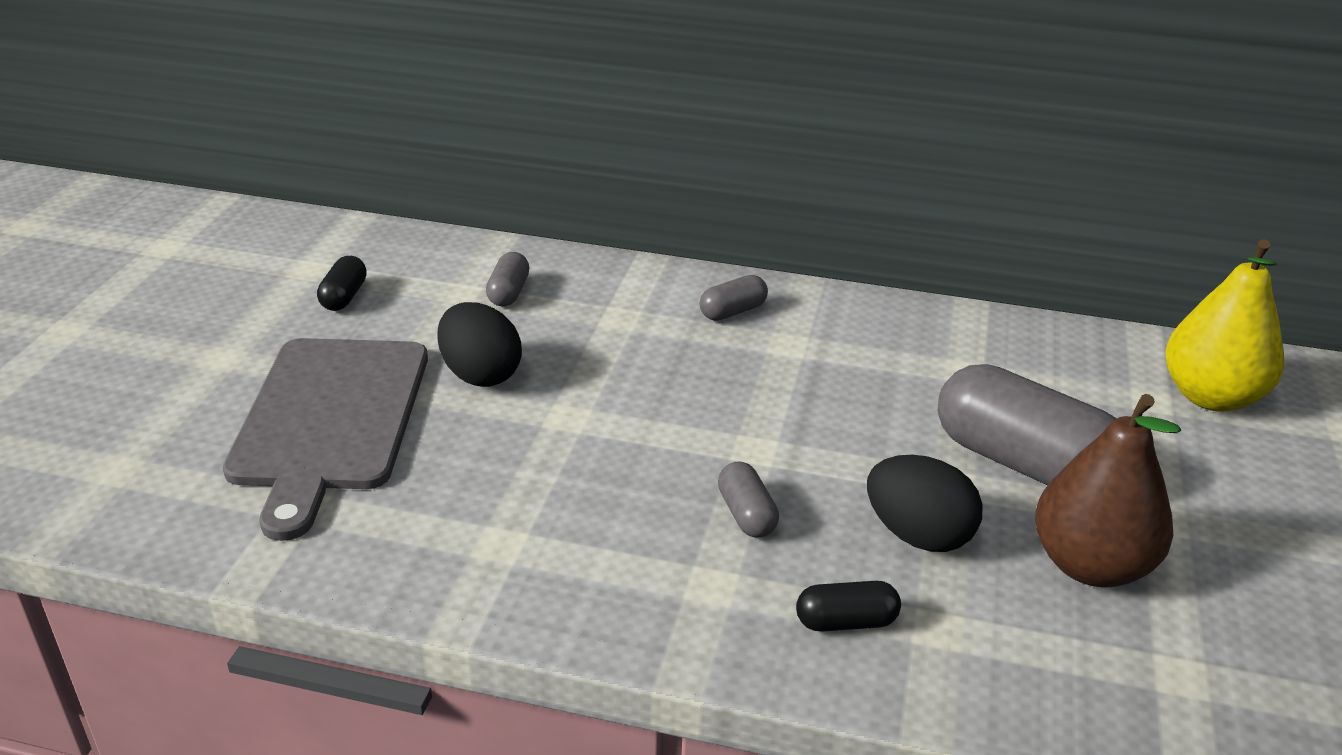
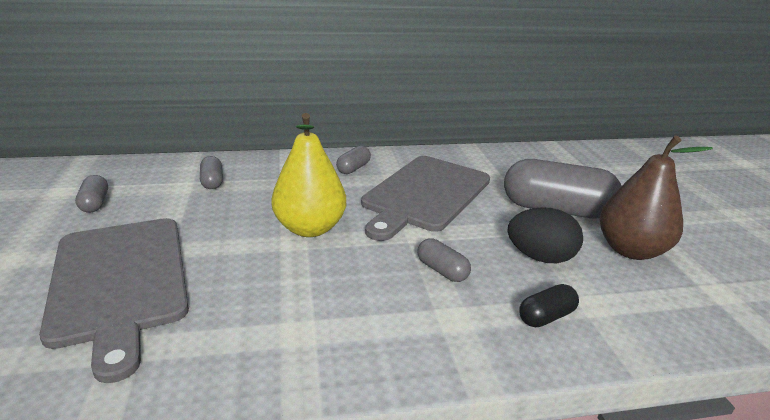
camera: 25 degrees left, 5 degrees down
black capsule [317,256,367,311] -> grey capsule [75,175,108,213]
black egg [437,302,522,387] -> none
yellow pear [1166,239,1284,412] -> yellow pear moved to [271,113,346,237]
none -> grey cutting board [361,156,490,241]

